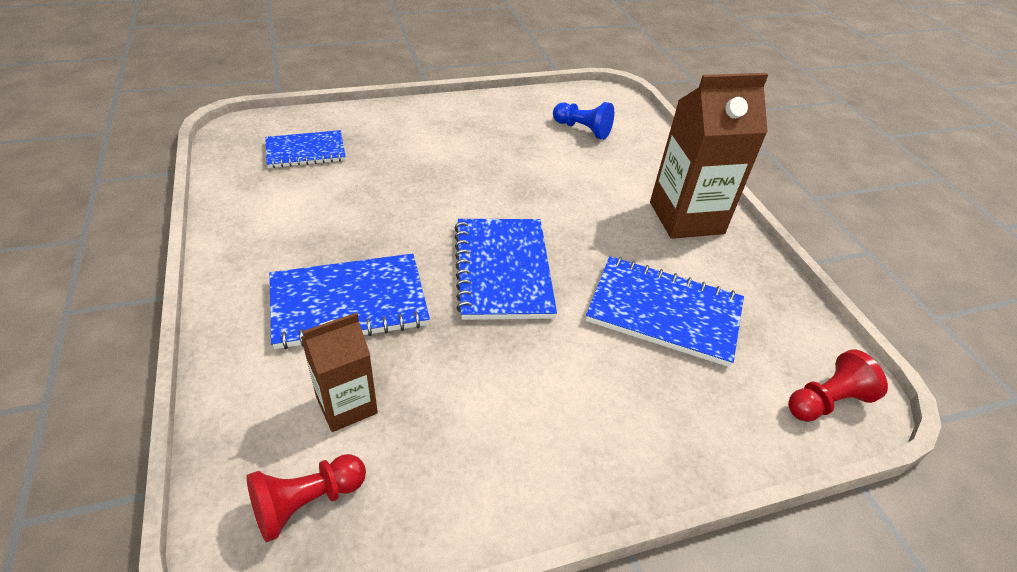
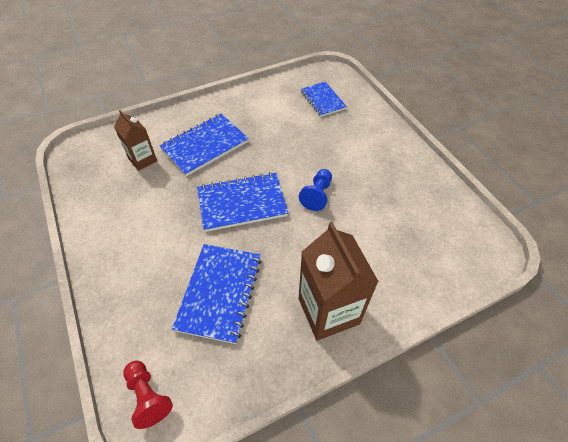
camera: 85 degrees right, 10 degrees up
red pawn [247,454,366,542] -> none
blue notebook [269,254,430,349] -> blue notebook turned 75 degrees clockwise [159,114,249,177]
blue pawn [553,102,614,140] -> blue pawn moved to [299,169,332,211]

